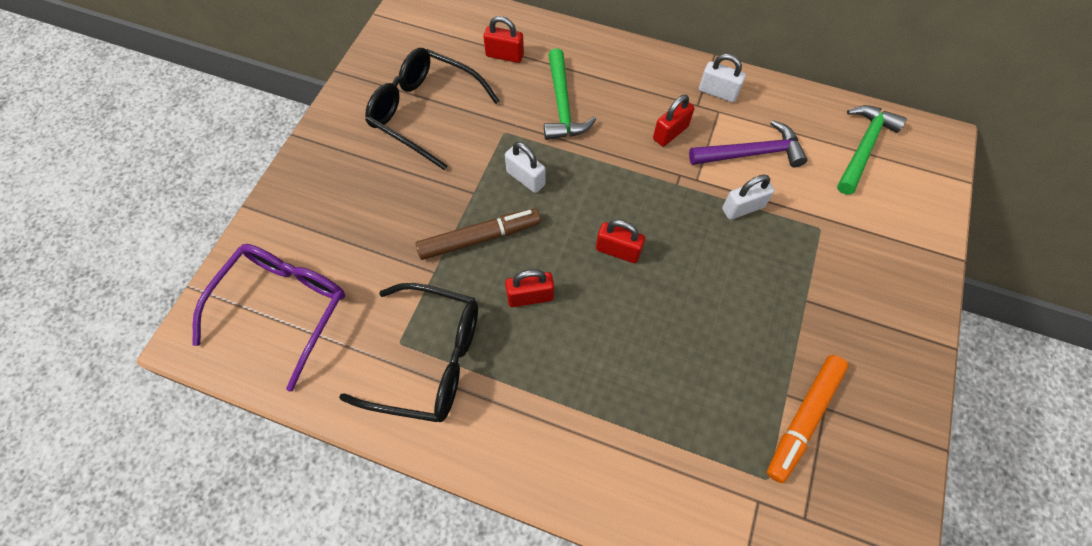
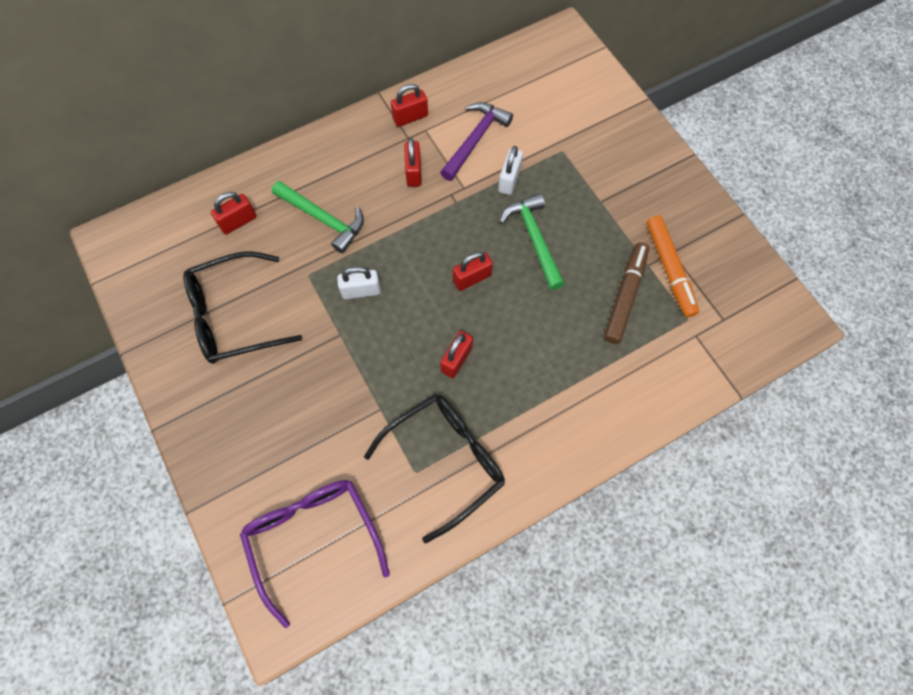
camera: 50 degrees left, 5 degrees up
brown marker [416,208,541,260] -> brown marker moved to [604,242,649,344]
white padlock [699,54,746,102] -> red padlock [391,84,428,127]
green hammer [837,105,907,195] -> green hammer moved to [499,193,565,290]

